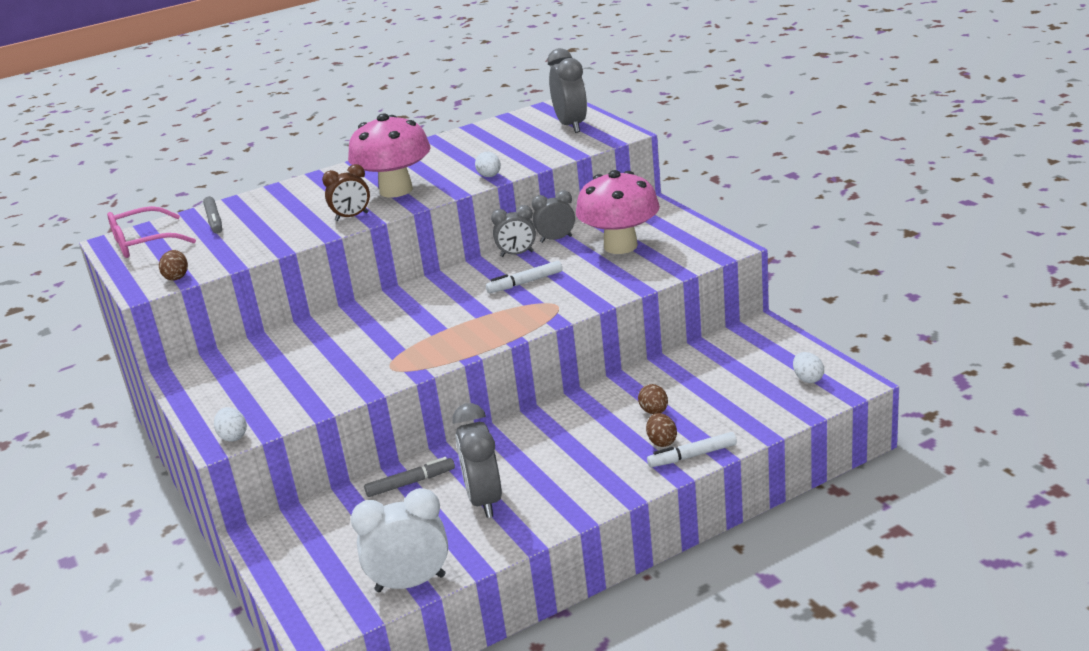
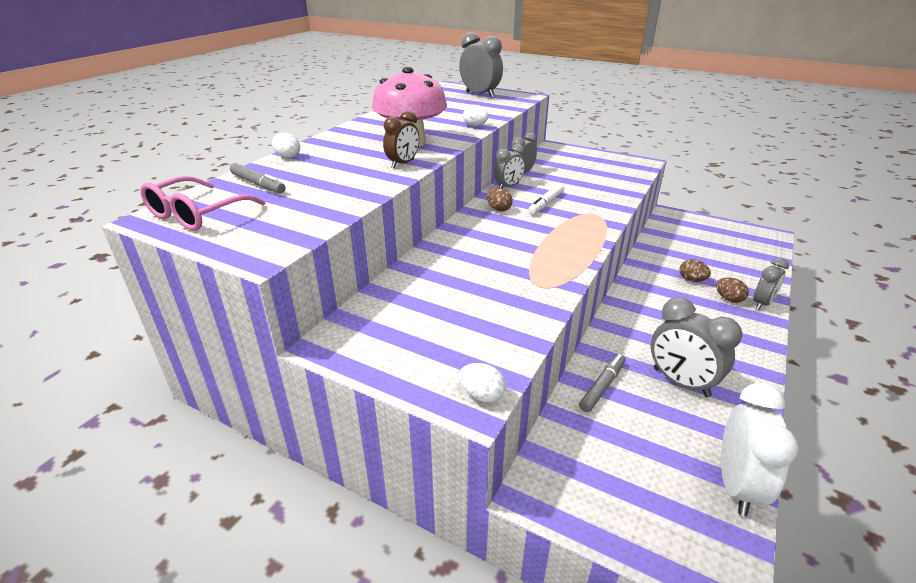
camera: 35 degrees left, 5 degrees up
brown egg [159,250,188,281] -> brown egg moved to [487,188,512,212]
white clock [351,488,448,592] -> white clock turned 150 degrees clockwise [721,383,798,516]
pink mushroom [576,170,660,254] -> none
white marker [647,432,737,467] -> grey clock [753,258,789,310]
white egg [793,352,824,383] -> white egg moved to [272,133,300,158]

